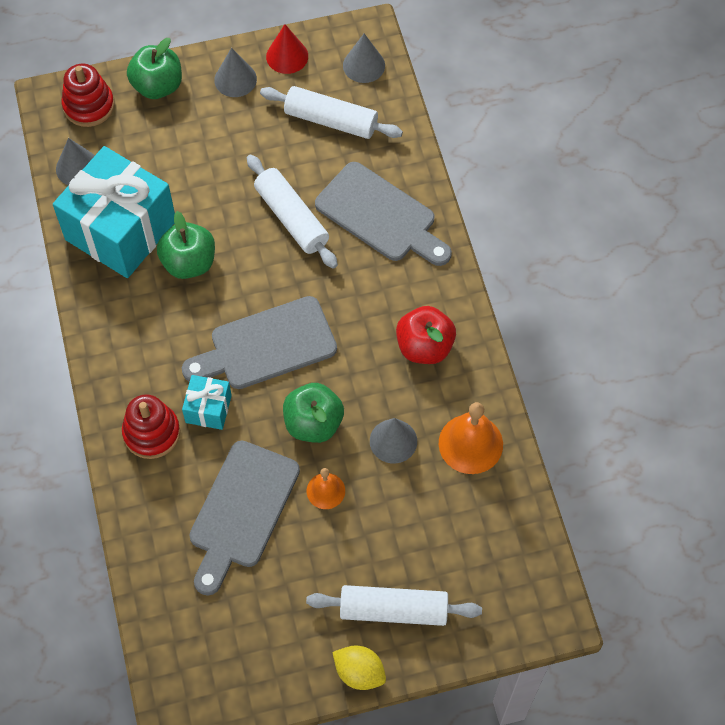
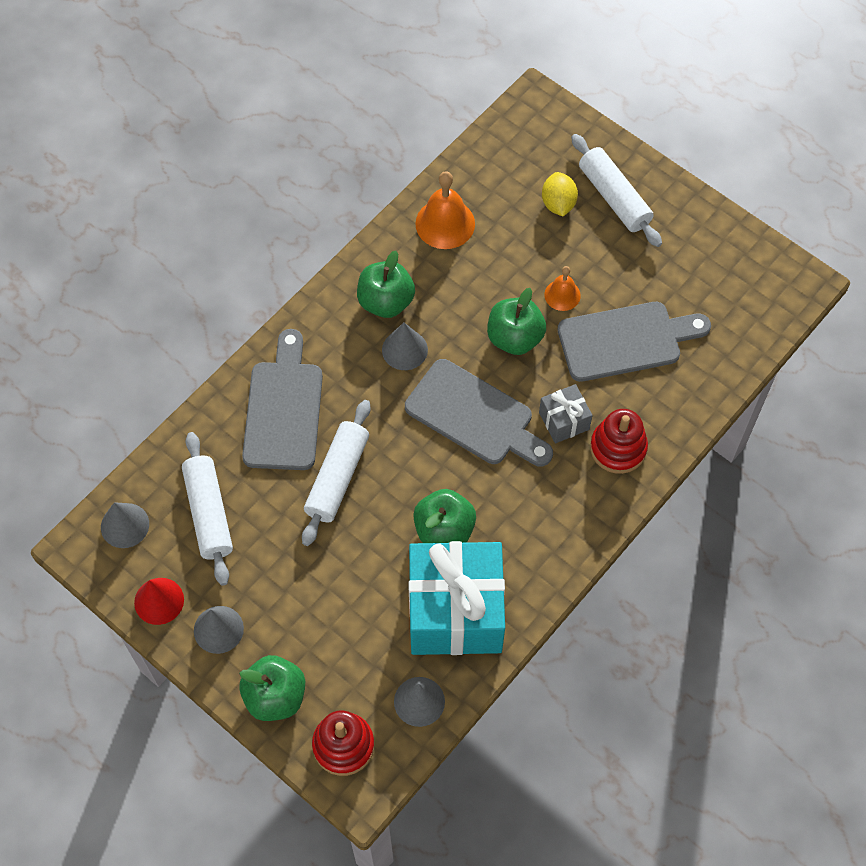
camera: 125 degrees left, 0 degrees up
turquoise gift [182,375,232,430] -> grey gift [539,384,593,443]
yellow lemon [332,645,386,690] -> yellow lemon moved to [542,172,578,216]
grey cone [370,418,417,463] -> grey cone moved to [382,323,428,370]
red apple [396,306,456,364] -> green apple [357,251,415,318]

